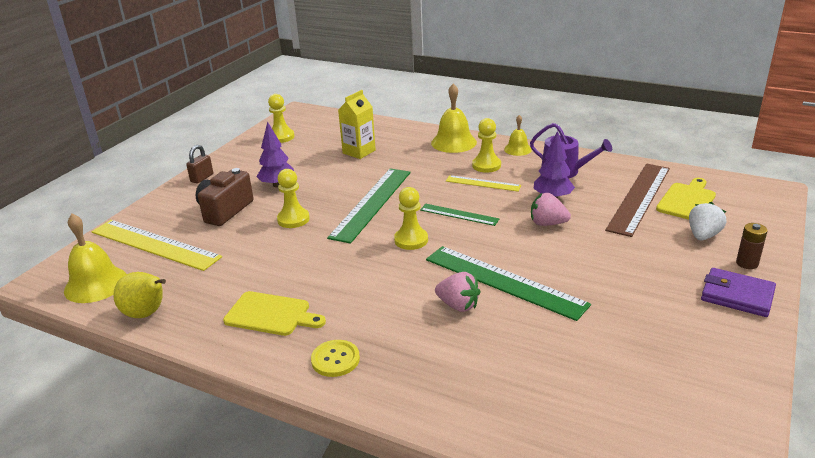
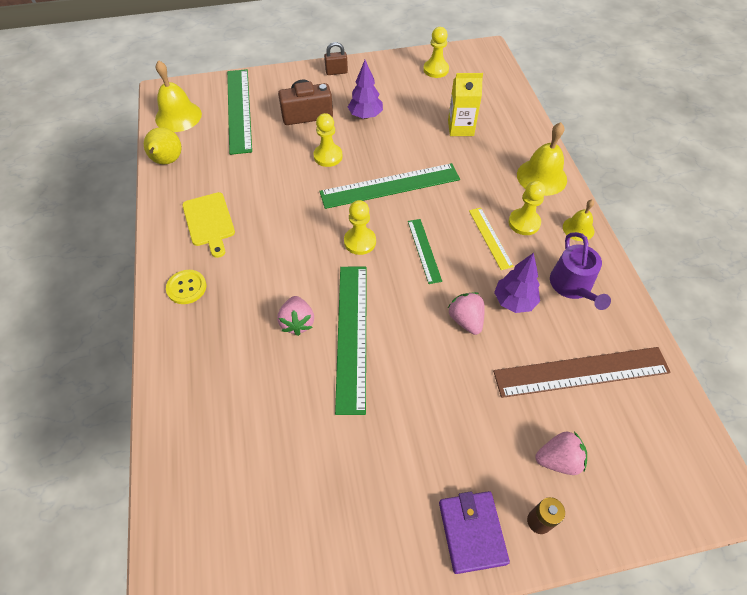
camera: 50 degrees right, 25 degrees up
yellow ruler [91,220,222,271] -> green ruler [227,69,252,155]
yellow cutting board [656,178,716,220] -> none
white strawberry [689,202,726,241] -> pink strawberry [535,431,587,475]

